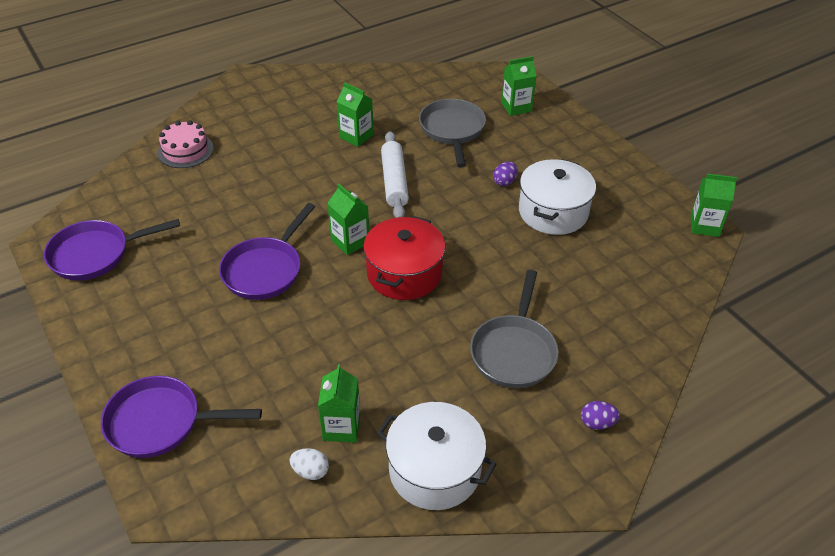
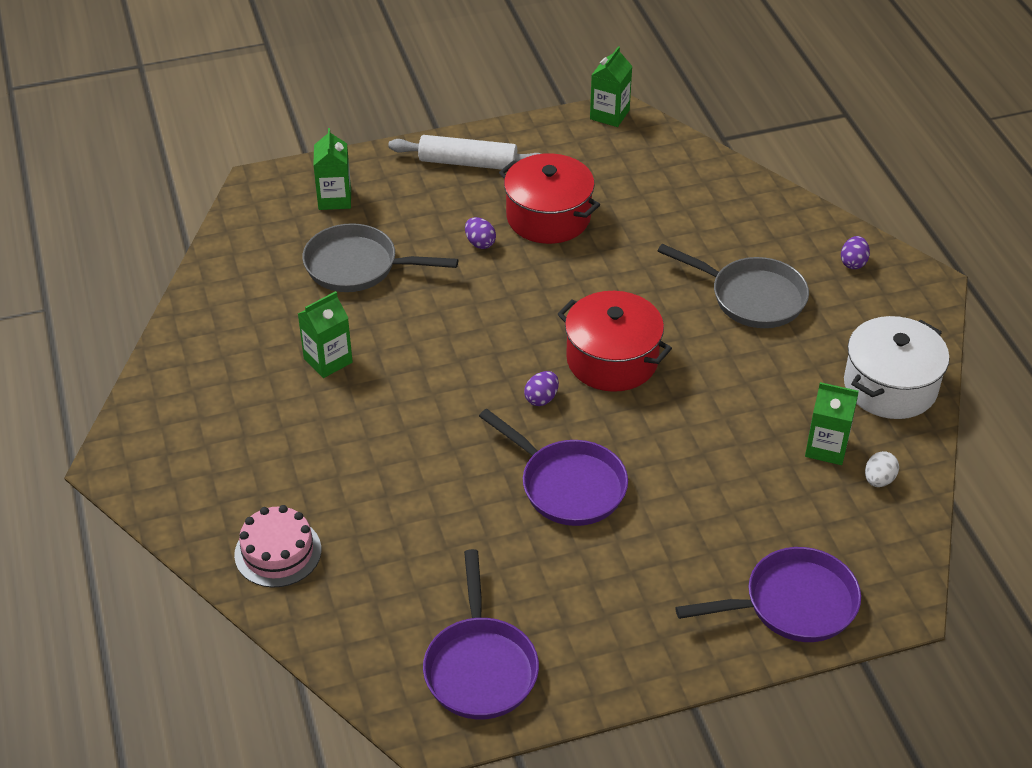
camera: 75 degrees left, 0 degrees up
purple pan [101,376,262,458] -> purple pan turned 120 degrees counterclockwise [675,547,861,642]
green carton [327,184,369,255] -> purple egg [524,371,559,406]
white rolling pin [381,131,409,218] -> white rolling pin moved to [388,135,541,170]
white pot [519,159,596,235] -> red pot [499,153,600,244]

